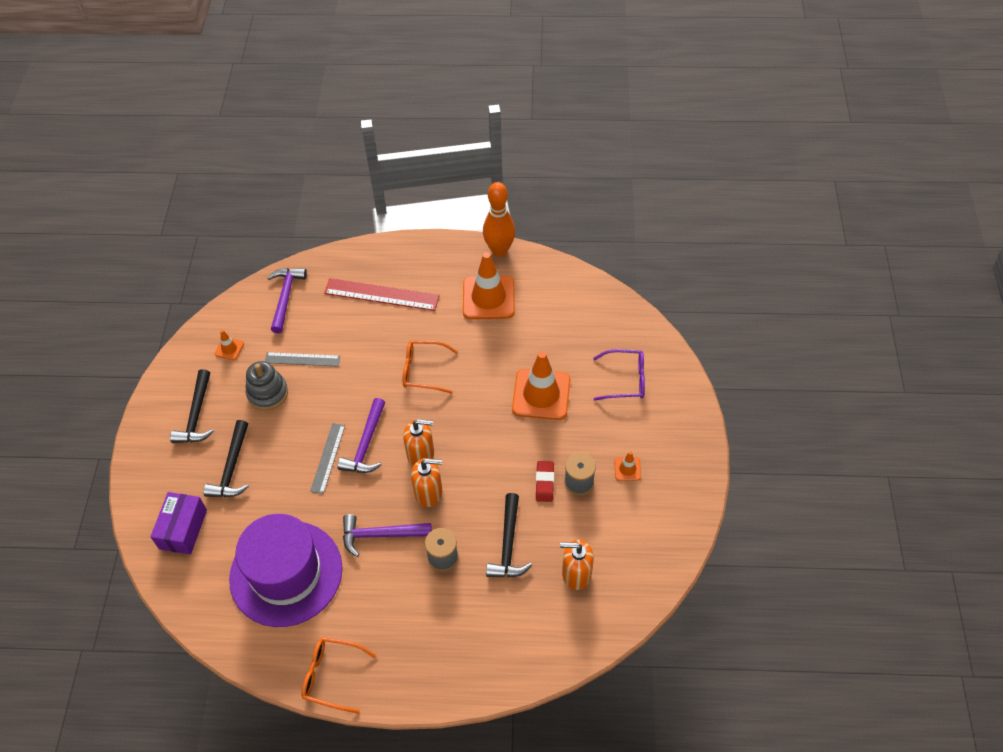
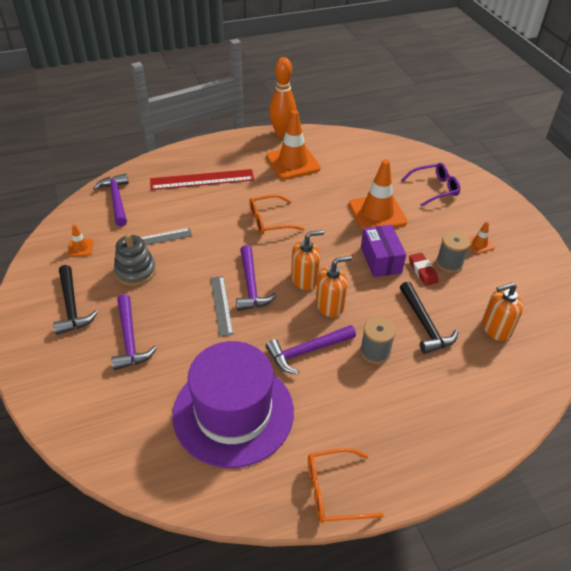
camera: 25 degrees left, 10 degrees down
purple box [150,492,207,554] -> purple box moved to [361,225,406,277]
black hammer [203,420,249,497] -> purple hammer [111,294,157,370]

